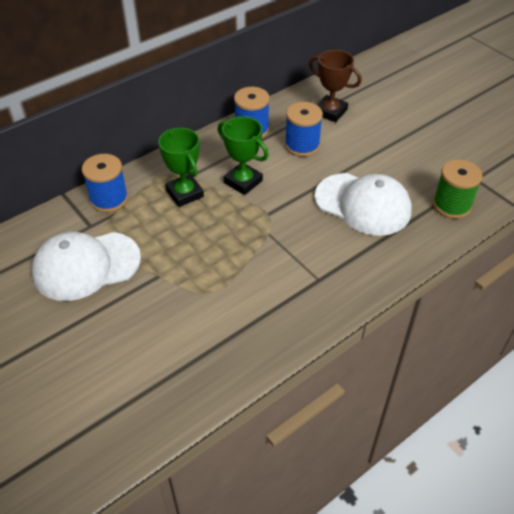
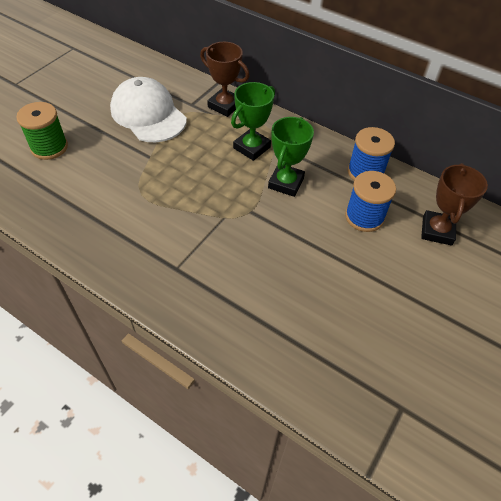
camera: 70 degrees right, 5 degrees up
blue spool [82,154,128,213] -> brown trophy [200,42,249,117]
white cap [315,173,412,236] -> none
green spool [433,159,483,219] -> green spool moved to [16,102,68,160]

